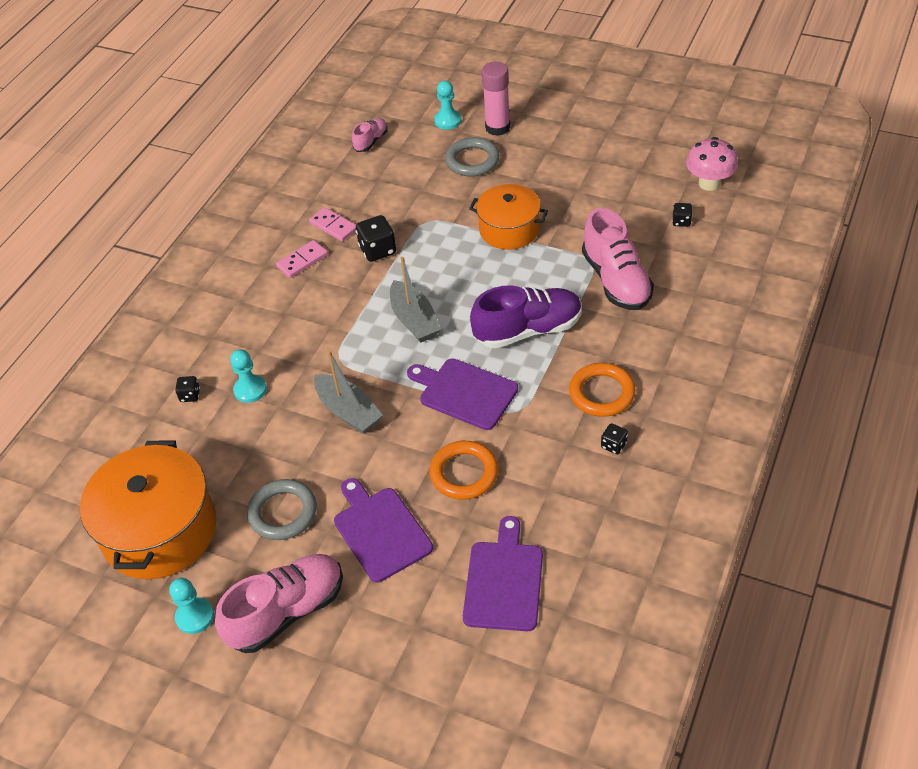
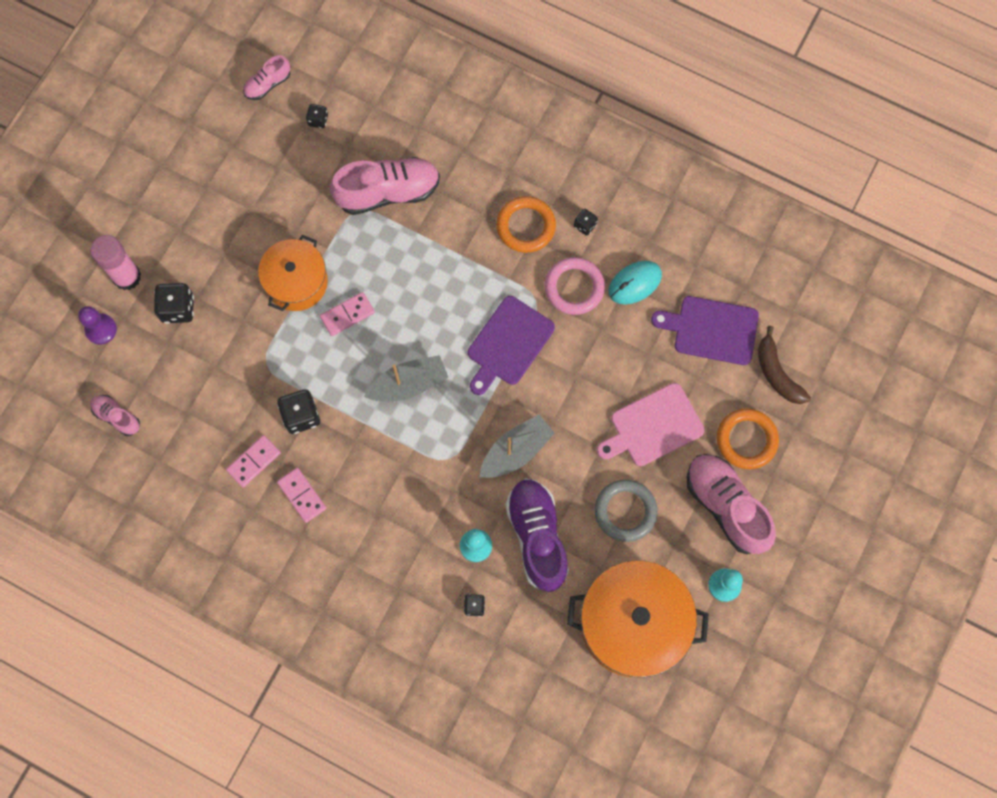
camera: 90 degrees left, 25 degrees up
purple cutting board [334,478,433,582] -> pink cutting board [597,383,705,466]
orange ring [429,441,498,500] -> orange ring moved to [717,409,779,469]
turquoise pawn [434,81,461,130] -> purple pawn [78,306,117,345]
grey ring [445,137,500,177] -> black dice [154,283,194,324]
purple shoe [470,285,582,348] -> purple shoe moved to [505,478,569,592]
pink mushroom [686,137,738,191] -> pink shoe [243,55,291,100]
none -> pink domino [320,292,375,336]
none -> pink ring [545,257,605,315]
none -> turquoise mouse [609,261,662,304]
none -> brown banana [758,326,811,404]

